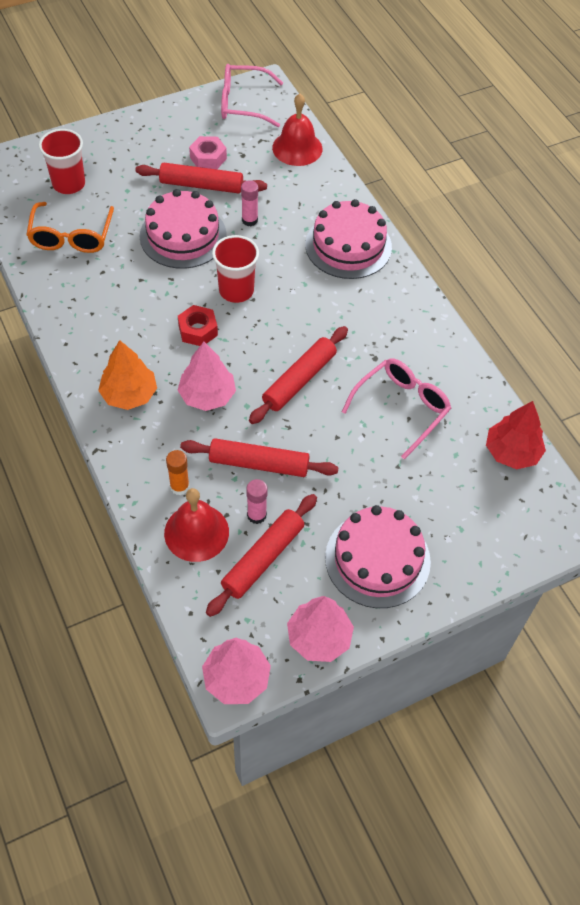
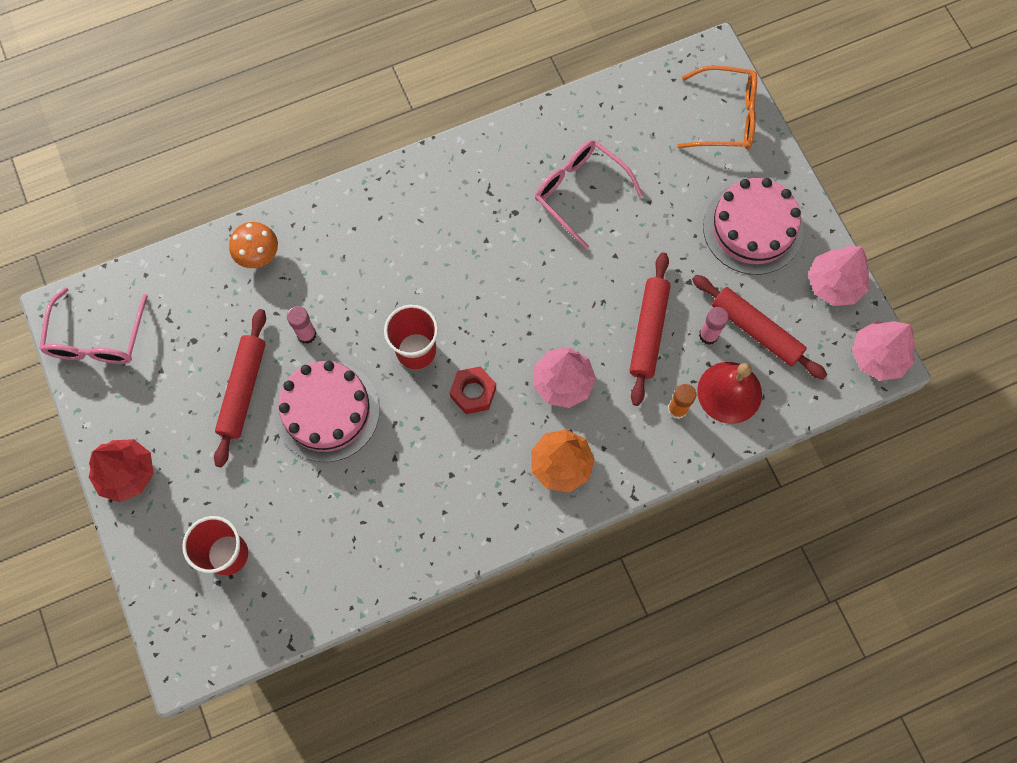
camera: 85 degrees left, 15 degrees up
orange glasses [26,202,114,253] -> orange glasses moved to [677,66,757,149]
pink nut [189,136,227,169] -> none
red rolling pin [249,326,348,424] -> none
red bell [272,94,322,166] -> none
pink cake [305,199,392,279] -> none
red tree [486,401,546,469] -> red tree moved to [89,439,154,502]
none -> orange mushroom [229,222,278,268]

